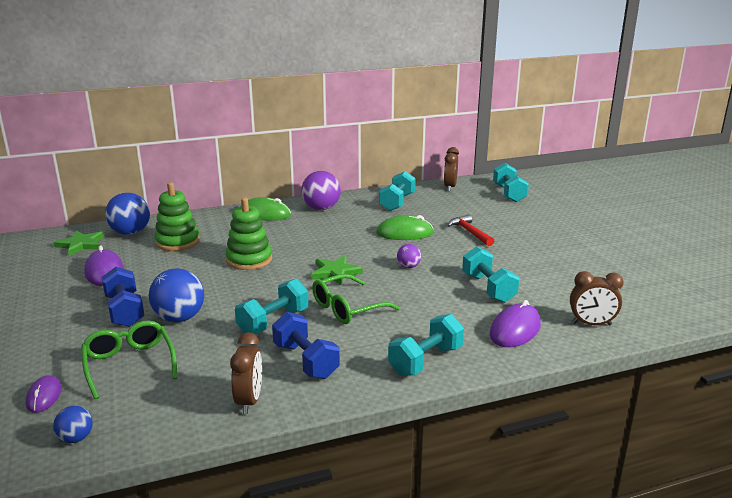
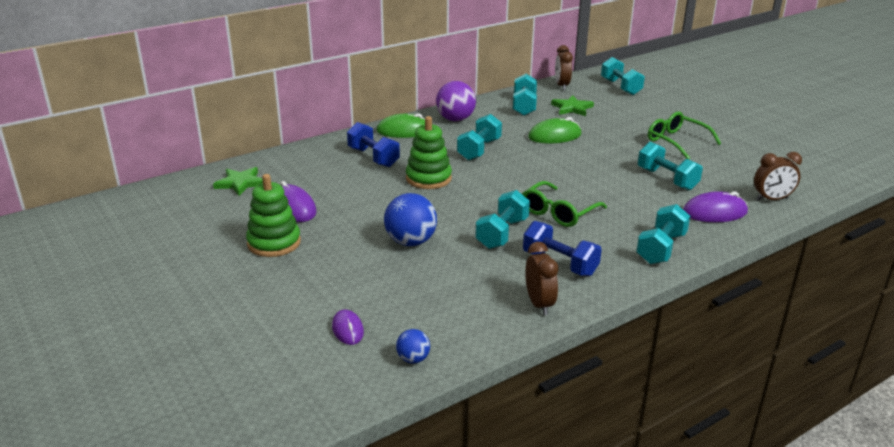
camera: 15 degrees left, 5 degrees up
green glasses [81,320,178,399] -> green glasses moved to [648,112,721,159]
blue dumbbell [101,267,145,327] -> blue dumbbell moved to [347,122,400,167]
blue ball [105,193,150,235] -> none
green stacking toy [154,182,200,251] -> green stacking toy moved to [246,174,301,257]
green star [311,256,363,285] -> green star moved to [551,95,594,116]
purple ball [397,244,421,268] -> none
red hammer [448,214,494,246] -> none
purple mouse [490,300,541,347] -> purple mouse turned 60 degrees clockwise [683,191,748,222]
none -> turquoise dumbbell [457,114,502,161]

